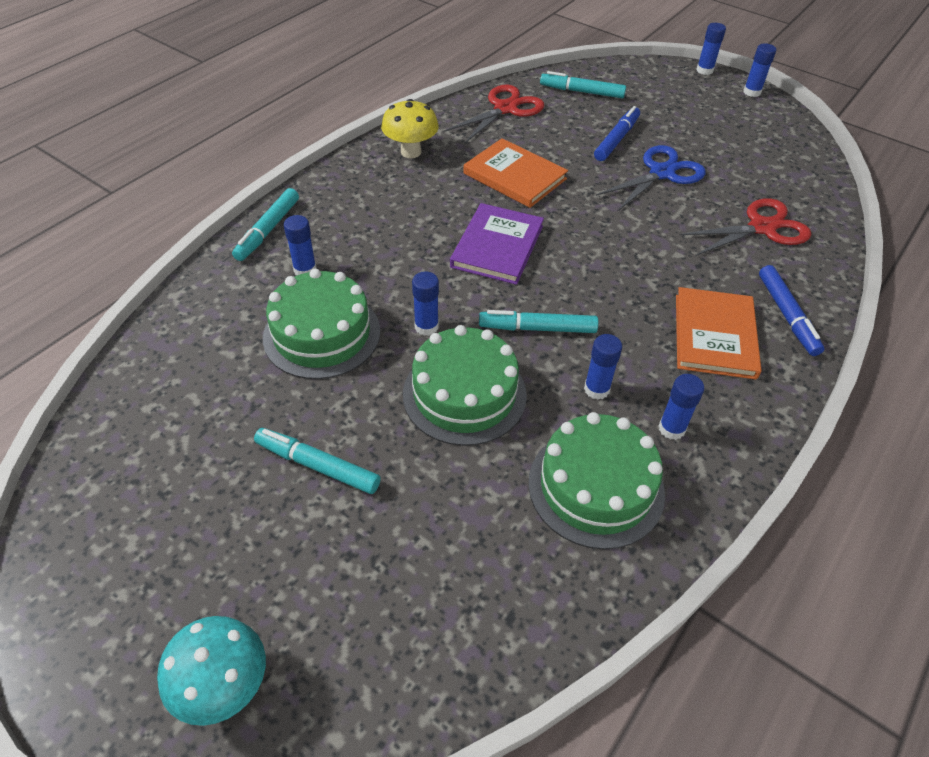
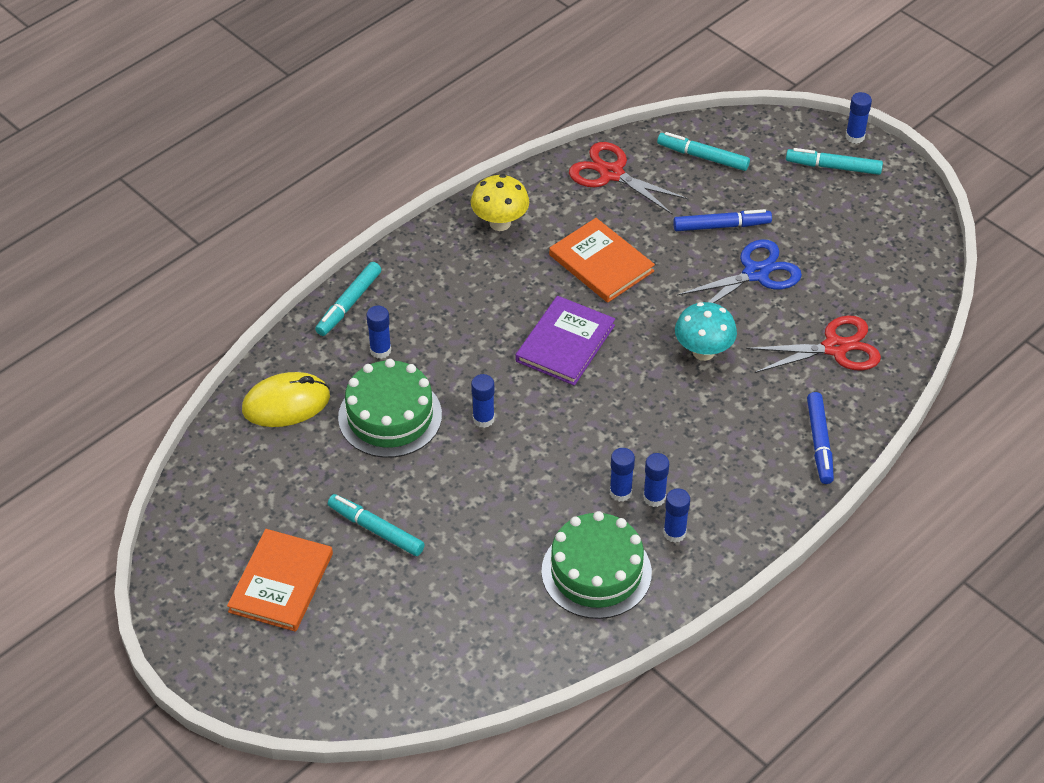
camera: 10 degrees right, 0 degrees up
turquoise mushroom [157,616,266,726] -> turquoise mushroom moved to [675,302,737,361]
green cake [403,325,527,446] -> none
red scissors [445,85,544,144] -> red scissors turned 105 degrees counterclockwise [569,142,688,215]
turquoise marker [479,310,599,333] -> turquoise marker moved to [786,148,883,175]
blue marker [594,106,640,161] -> blue marker turned 45 degrees clockwise [673,209,772,231]
orange book [676,287,762,380] -> orange book moved to [227,529,333,632]
blue glue stick [743,43,776,97] -> blue glue stick moved to [643,453,669,507]
none -> yellow mouse [242,372,330,427]

